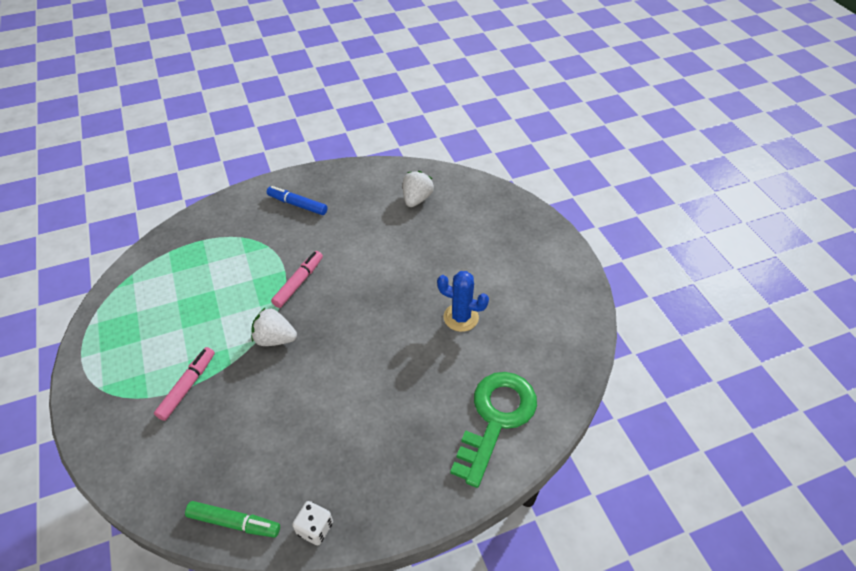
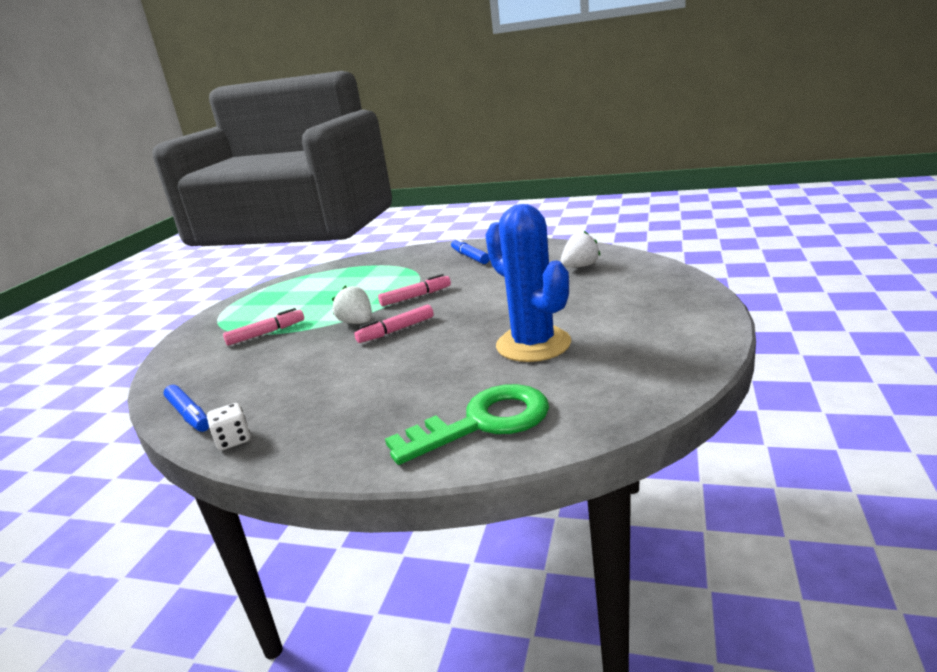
camera: 40 degrees right, 25 degrees down
green marker [185,501,280,538] -> blue marker [163,385,209,432]
blue cactus [437,271,489,332] -> blue cactus [485,204,571,362], size x1.75
none -> pink marker [354,305,434,343]

